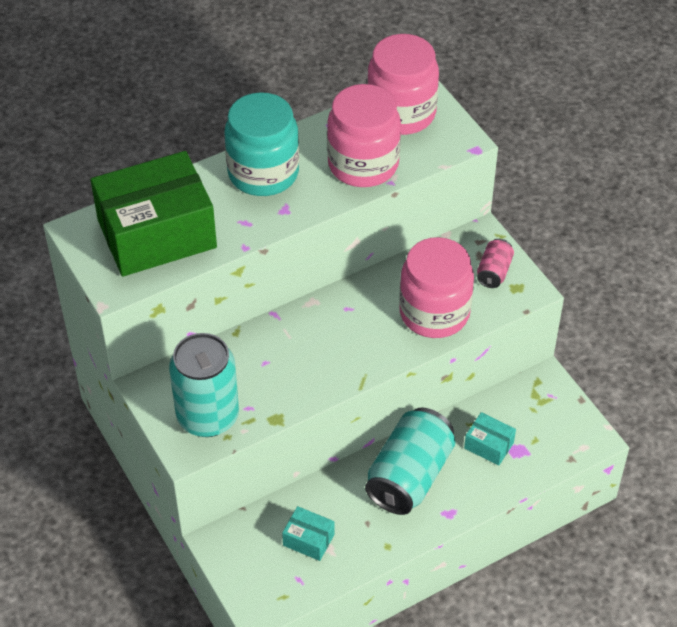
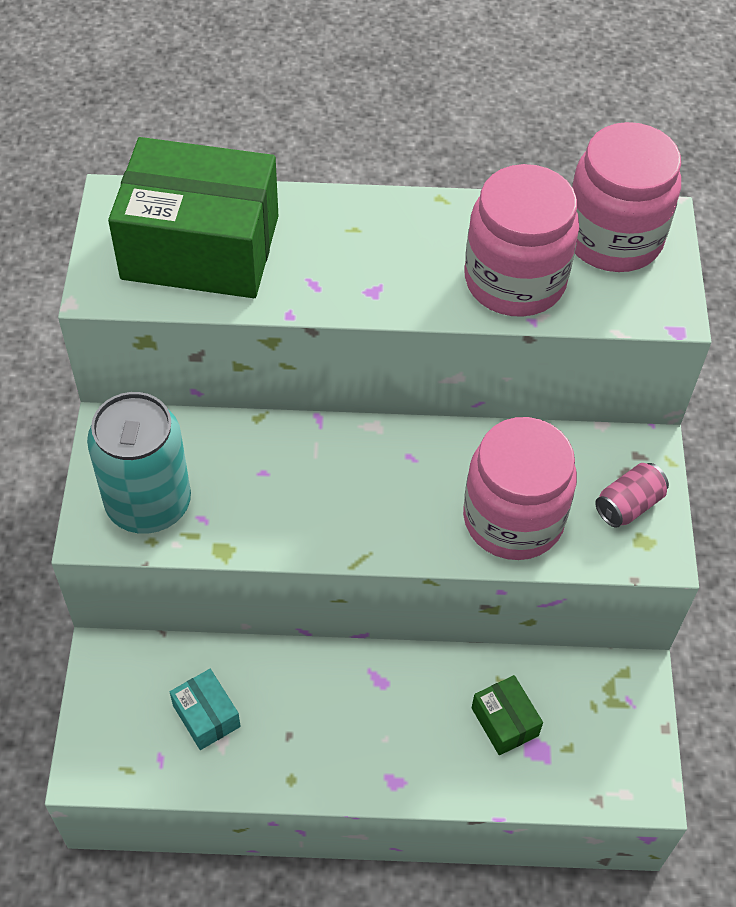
camera: 30 degrees right, 5 degrees up
turquoise jar [224,92,299,196] -> none
turquoise can [365,407,455,515] -> none
turquoise box [464,412,516,466] -> green box [472,675,543,755]

